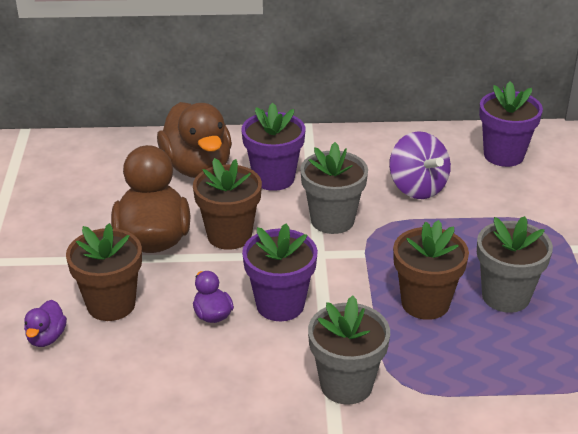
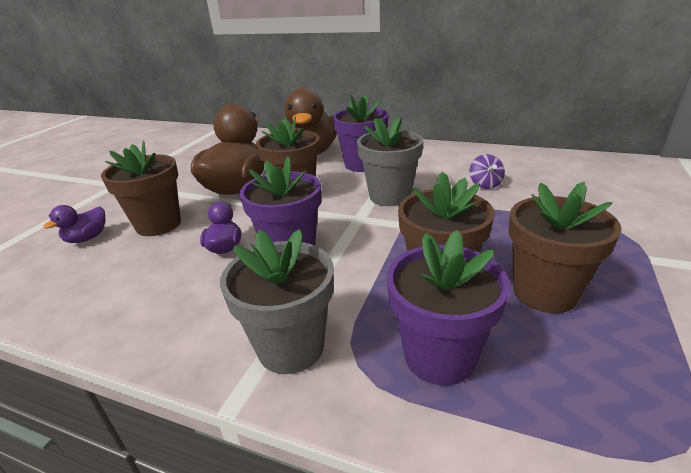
camera: 25 degrees right, 5 degrees down
purple spinning top [389,131,451,199] -> purple spinning top [470,154,505,189], size x0.54
grey flower pot [477,216,553,313] -> brown flower pot [508,182,622,313]
purple flower pot [479,81,543,167] -> purple flower pot moved to [387,230,510,385]

